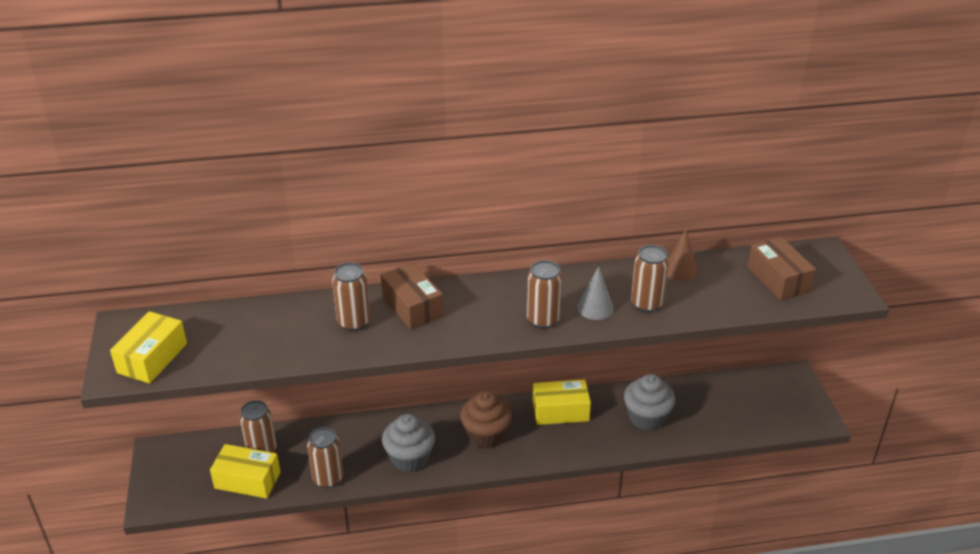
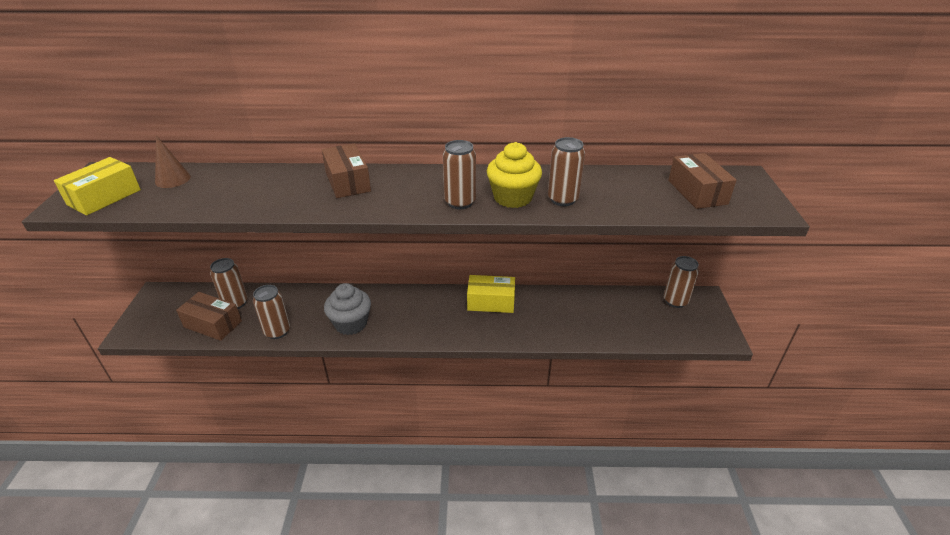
camera: 10 degrees right, 0 degrees up
yellow box [210,444,280,498] -> brown box [176,292,242,341]
brown can [332,262,370,331] -> brown can moved to [664,256,699,308]
brown cupcake [460,391,512,448] -> none
grey cone [577,266,614,320] -> yellow cupcake [487,142,542,208]
grey cupcake [624,374,675,430] -> none
brown cone [667,229,698,281] -> brown cone moved to [155,135,191,188]

